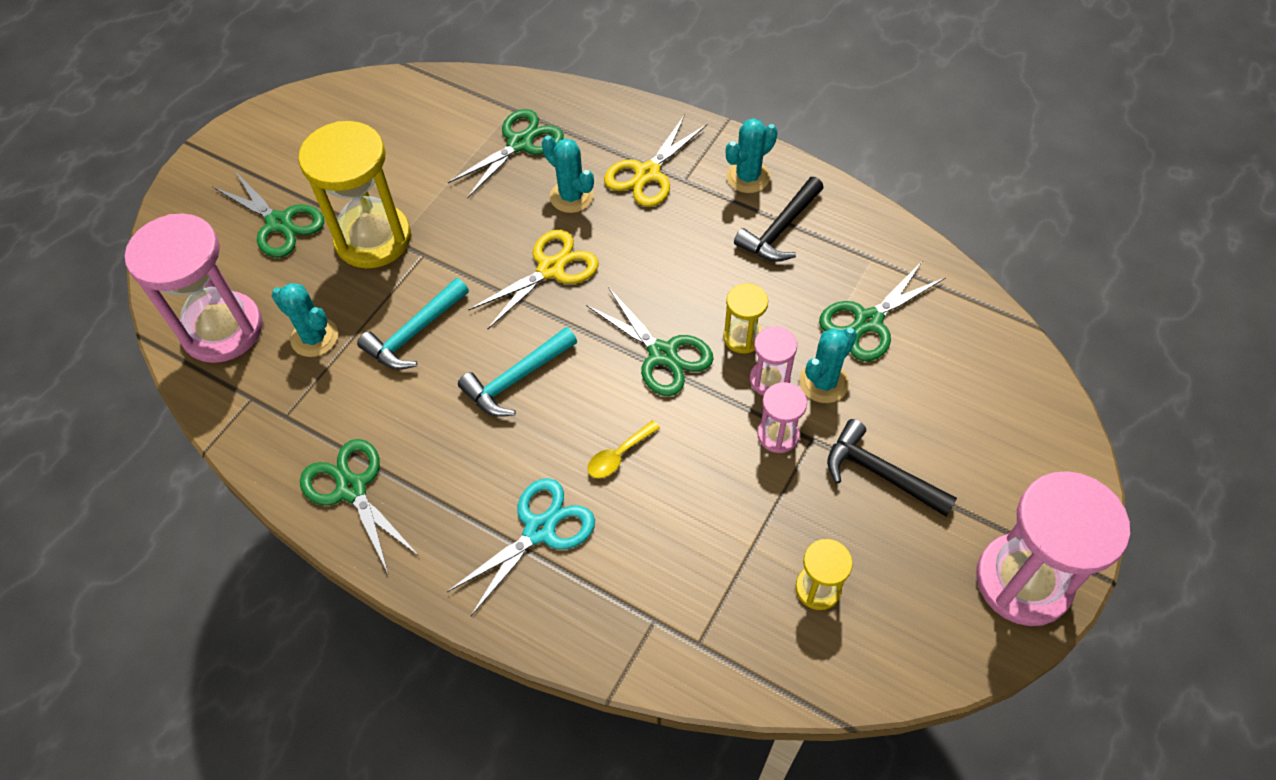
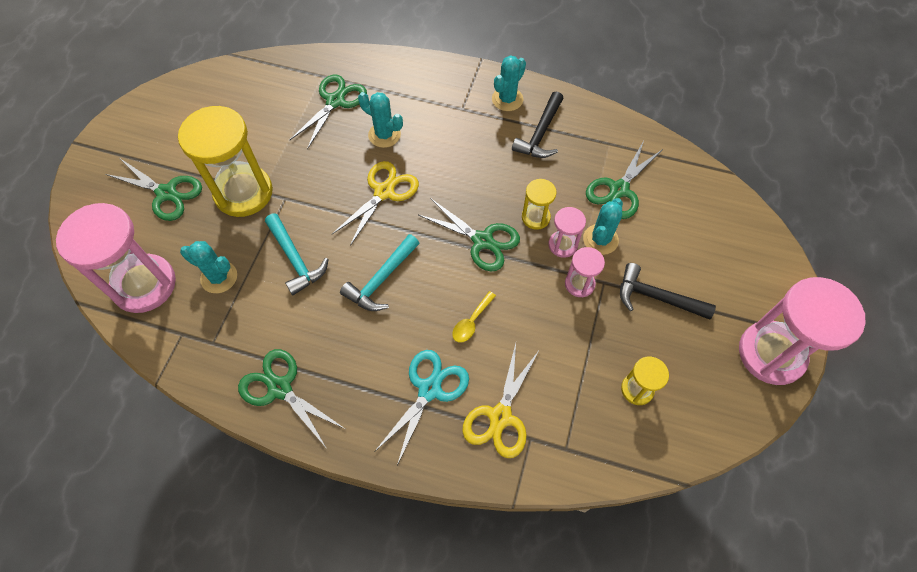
camera: 15 degrees left, 5 degrees up
turquoise hammer [357,278,469,370] -> turquoise hammer turned 60 degrees counterclockwise [265,213,329,295]
yellow scissors [604,115,707,207] -> yellow scissors moved to [462,344,540,458]

